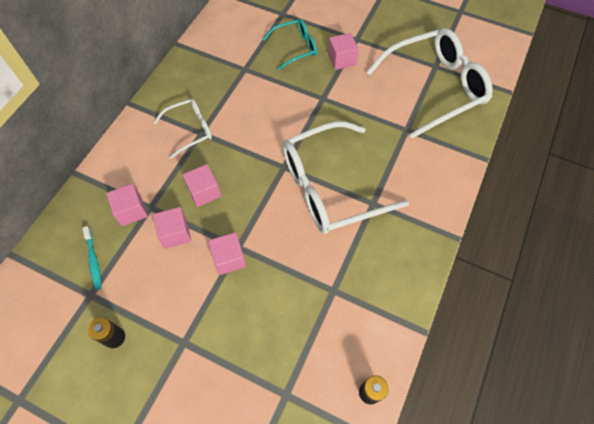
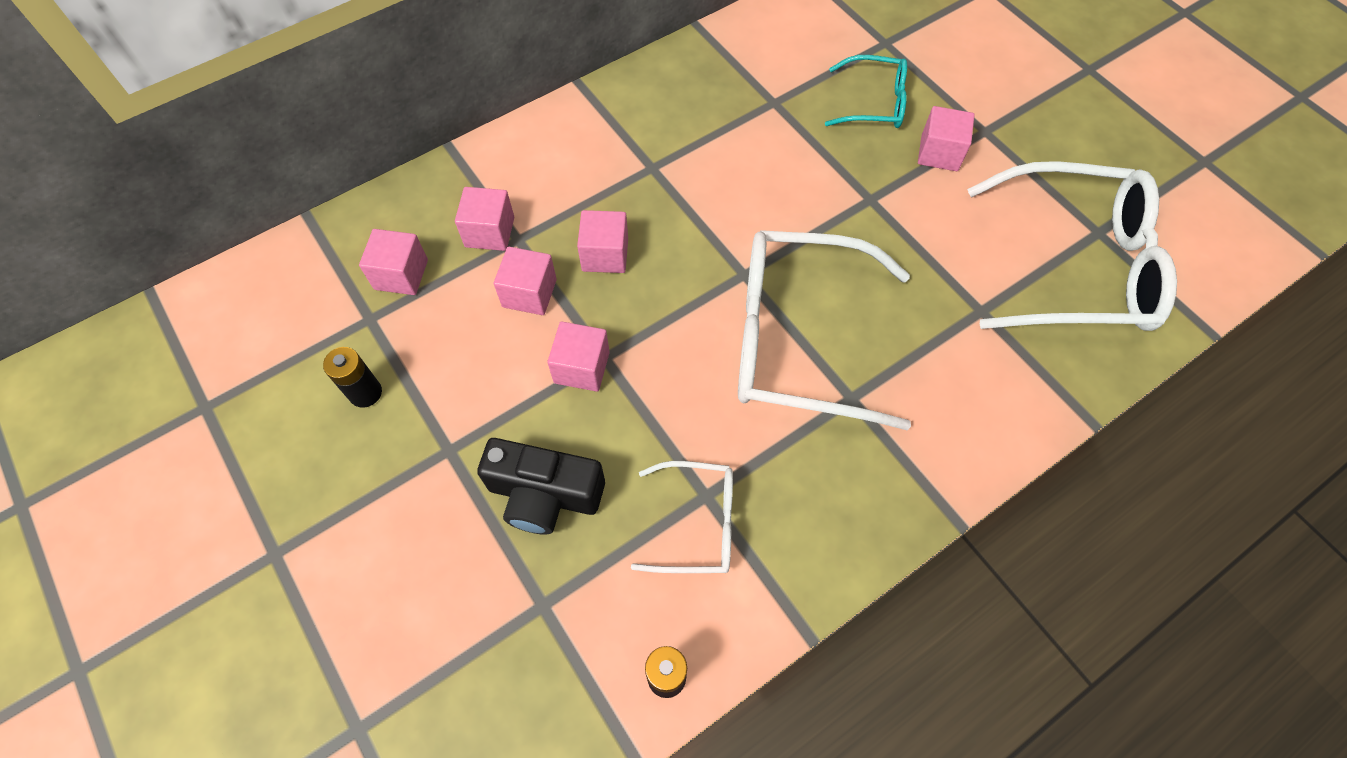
camera: 30 degrees right, 0 degrees up
turquoise toothbrush [83,226,102,290] -> pink cube [359,229,428,295]
white glasses [154,99,212,159] -> white glasses moved to [631,461,733,573]
none -> black camera [477,438,605,535]

